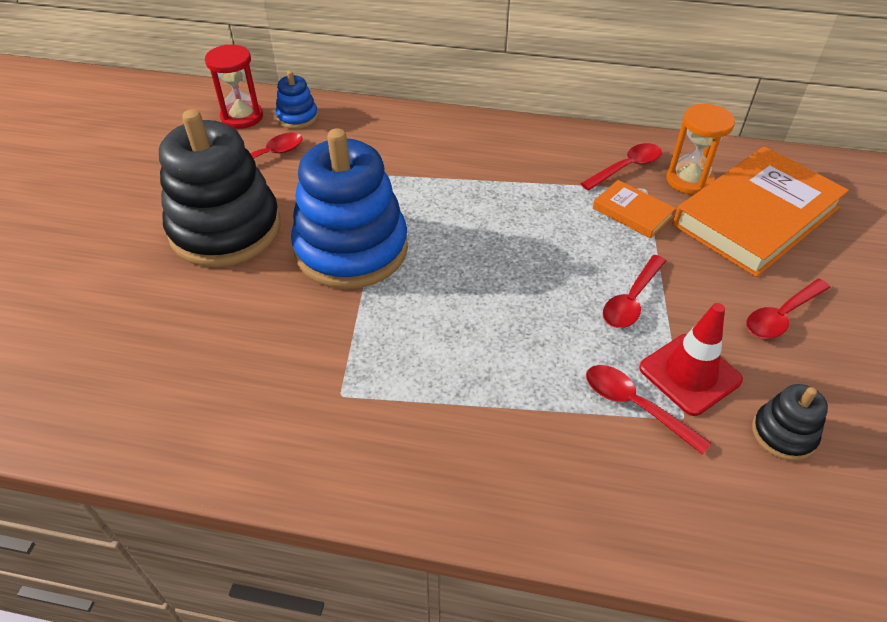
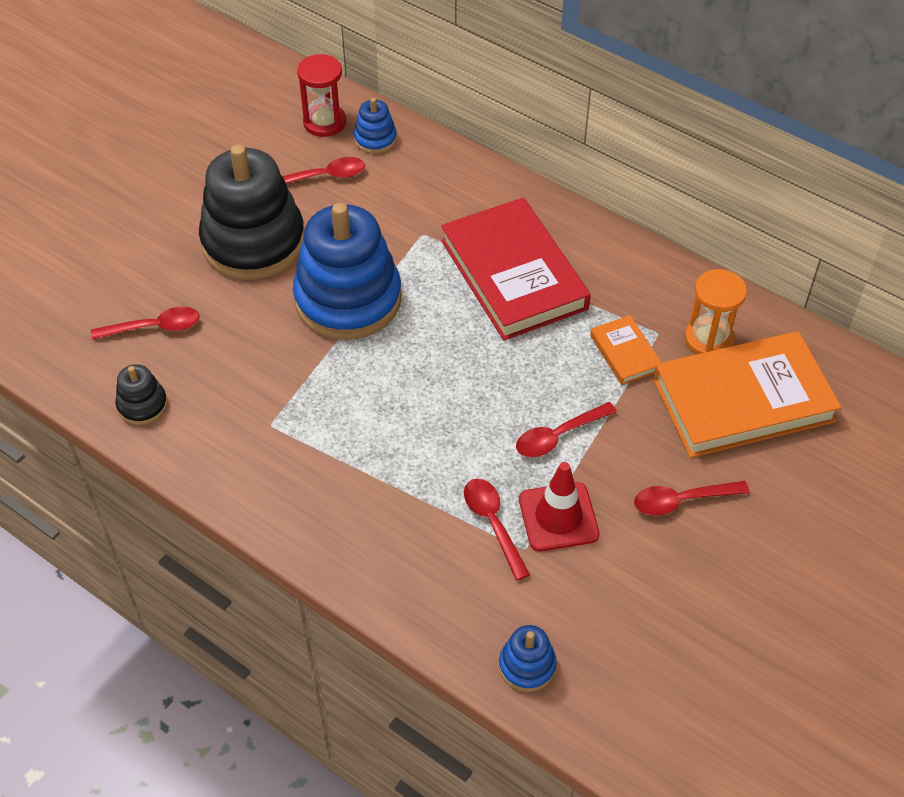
camera: 25 degrees right, 5 degrees up
red spoon [580,143,662,191] -> red spoon moved to [91,307,200,340]
black stacking toy [752,384,828,461] -> black stacking toy moved to [116,364,168,425]
none -> red book [441,198,591,341]
none -> blue stacking toy [499,625,557,692]

